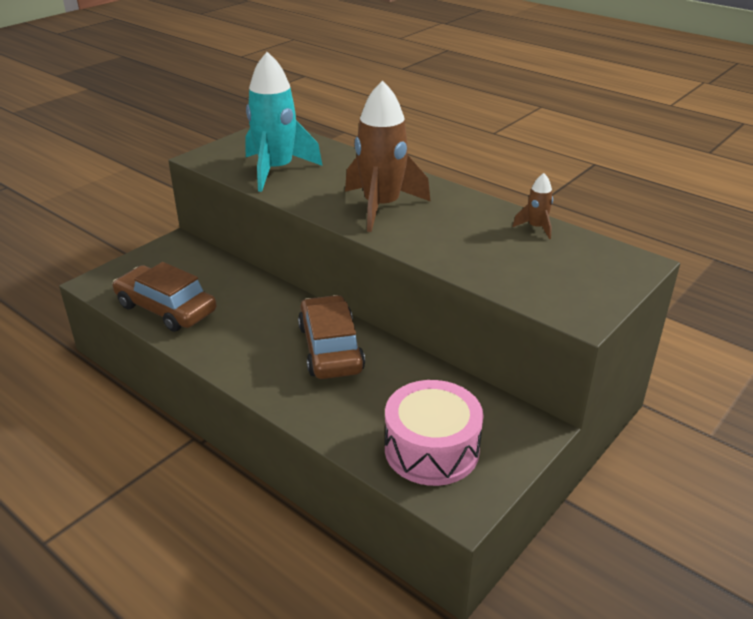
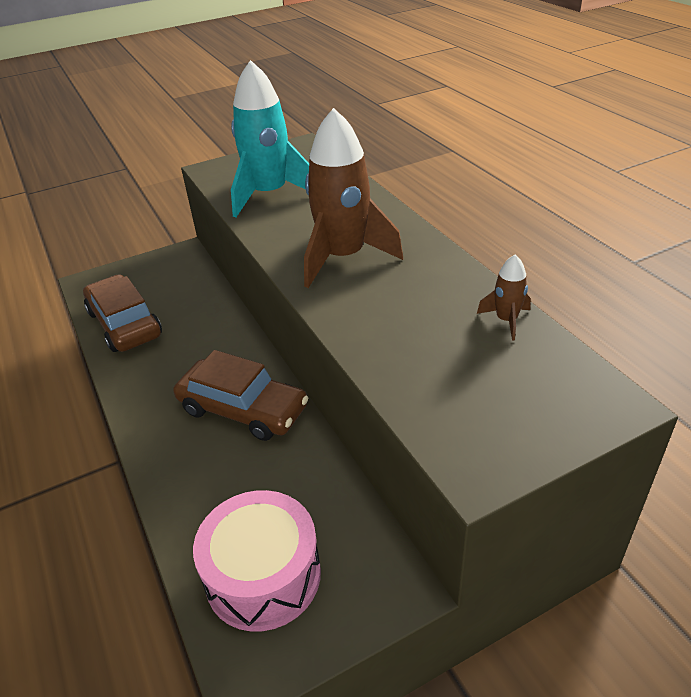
camera: 25 degrees right, 5 degrees up
brown car [298,295,365,379] -> brown car turned 105 degrees clockwise [173,350,308,441]

